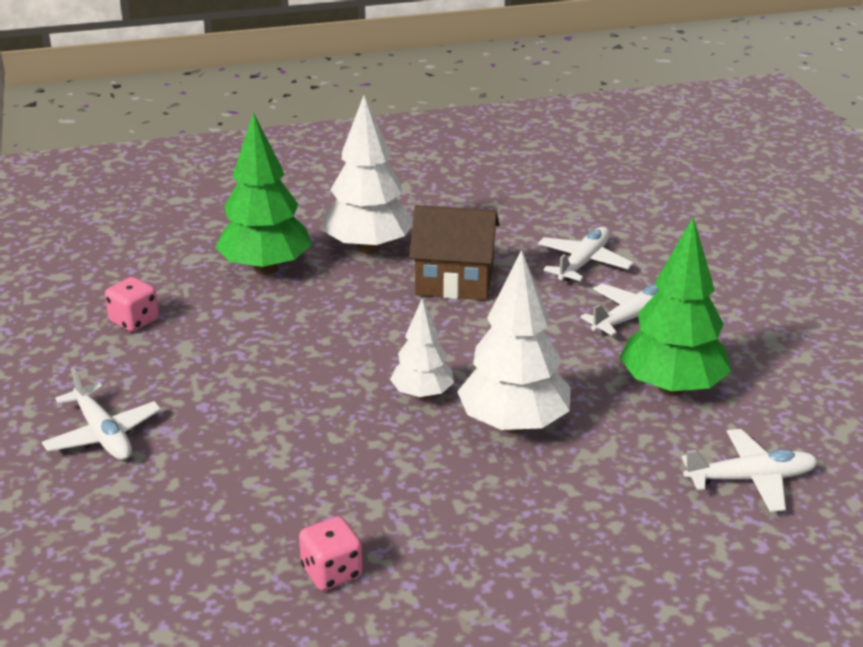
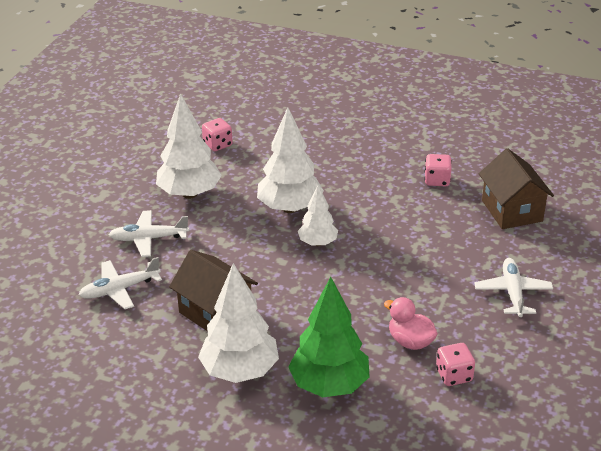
camera: 145 degrees left, 5 degrees up
green tree [619,217,731,396] -> white tree [156,93,222,199]
white plane [682,429,818,512] -> pink dice [202,118,233,151]
none -> pink duck [384,297,438,350]
none -> brown house [479,148,554,229]

